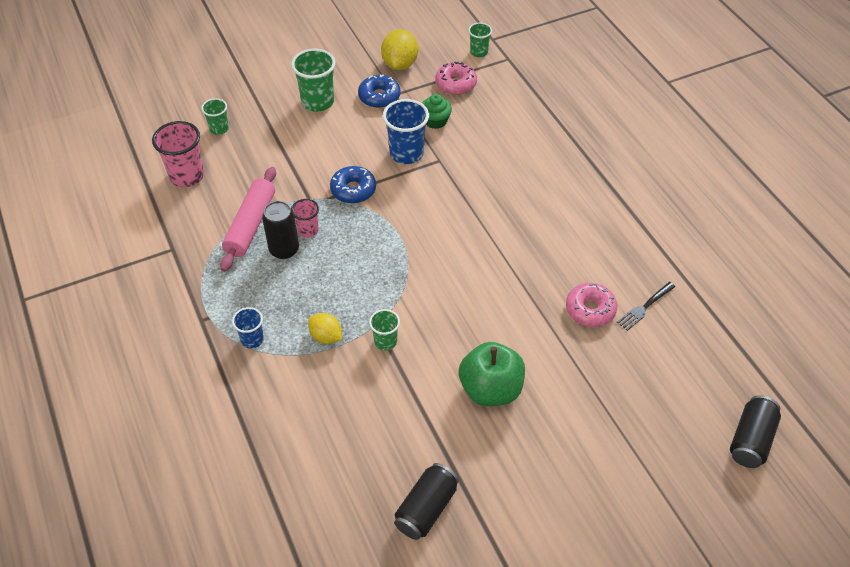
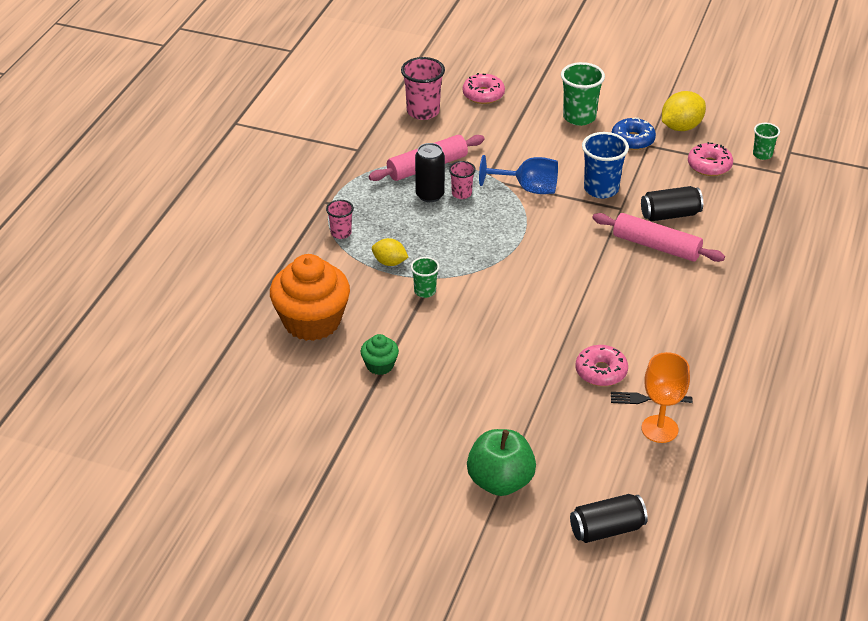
camera: 45 degrees right, 10 degrees down
green cup [201,98,229,135] -> pink donut [463,73,505,104]
blue cup [232,307,264,348] -> pink cup [326,200,354,239]
yellow lemon [308,313,342,344] -> yellow lemon turned 60 degrees counterclockwise [372,238,409,266]
blue donut [330,166,376,204] -> blue goblet [479,155,558,194]
black can [394,463,459,540] -> black can moved to [641,186,703,221]
green cupcake [422,94,452,129] -> green cupcake moved to [361,334,399,375]
green apple [459,342,525,406] -> green apple moved to [467,429,536,496]
none -> orange cupcake [270,254,350,341]
none -> pink rolling pin [592,213,725,262]
none -> orange goblet [641,352,690,443]

